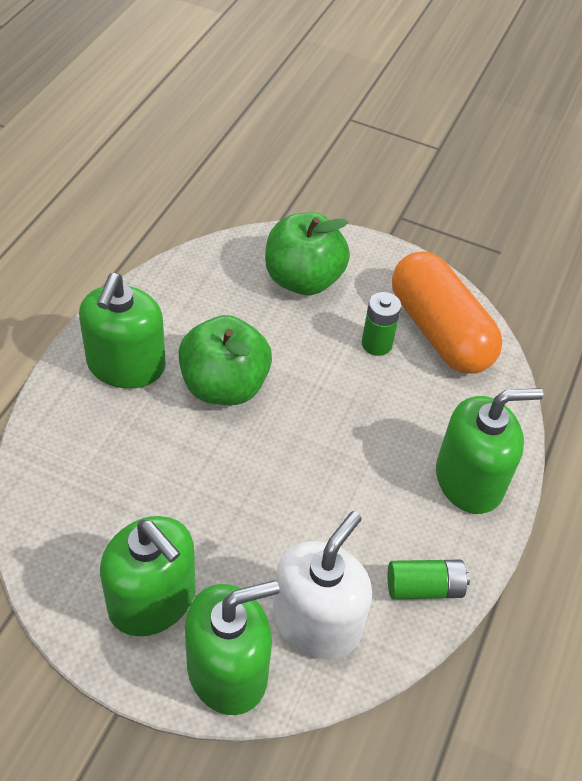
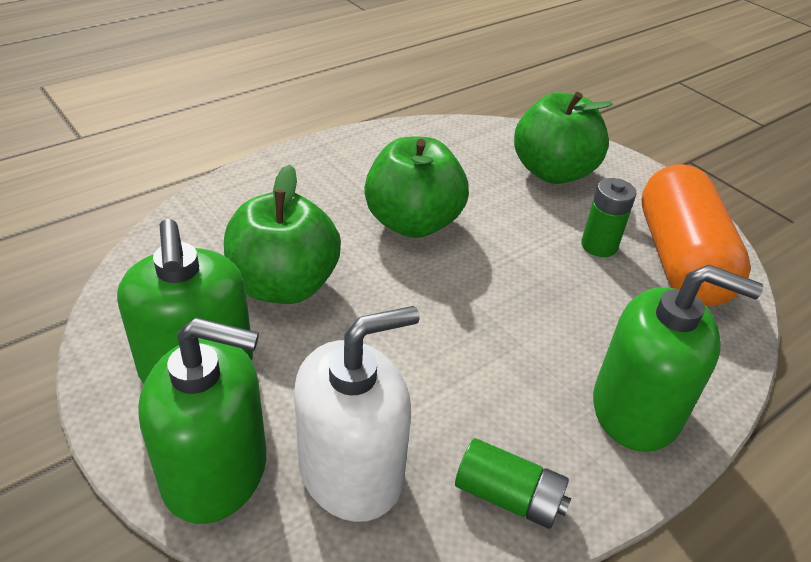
camera: 30 degrees right, 10 degrees down
green soap dispenser [79,273,166,388] -> none
none -> green apple [224,164,341,304]

